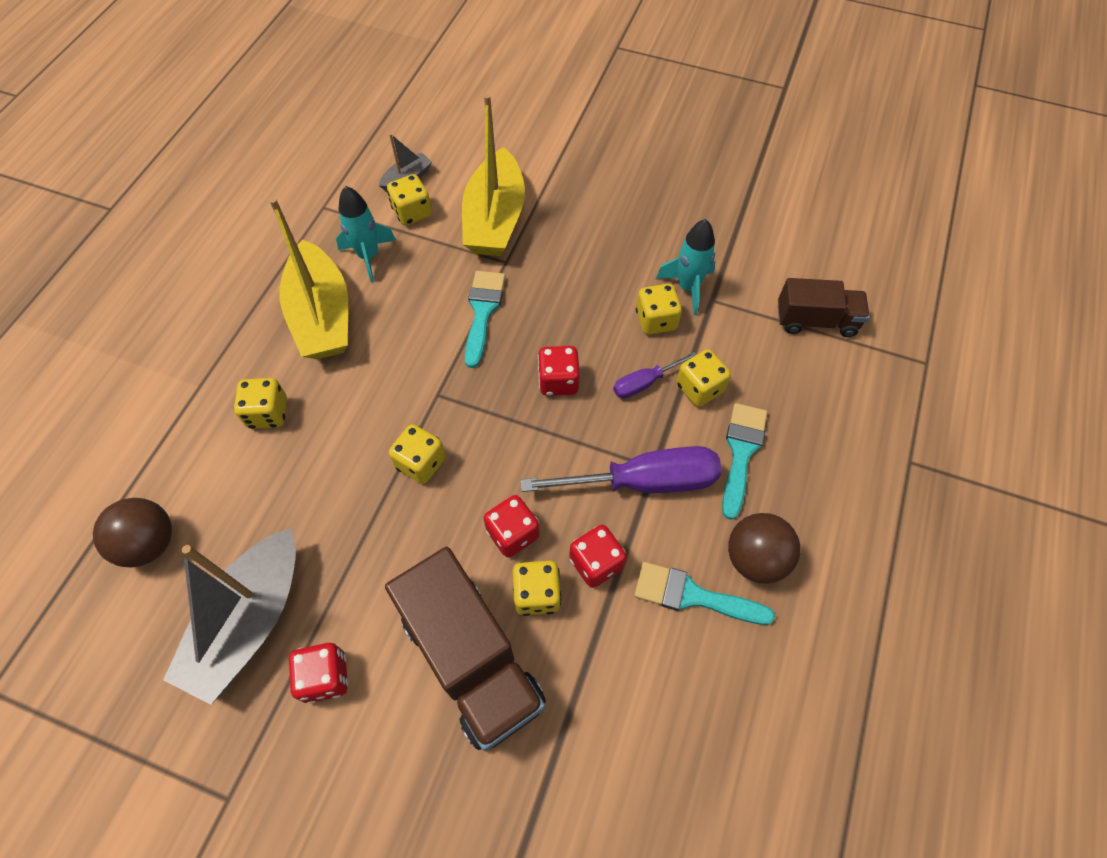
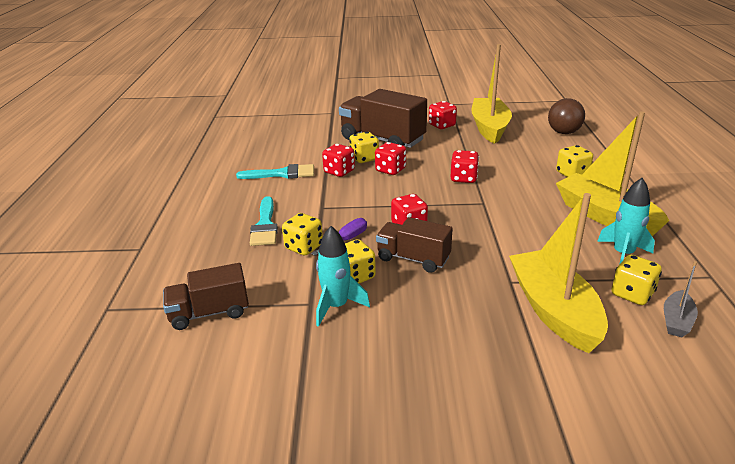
camera: 160 degrees right, 30 degrees down
grey boat [163,528,296,705] -> yellow boat [471,44,512,144]
yellow dice [389,424,446,484] -> red dice [450,150,479,183]
turquoise brush [465,271,505,368] -> none
purple screwdriver [521,446,721,493] -> none
brown ball [728,513,801,584] -> none
none -> brown truck [376,217,453,273]

